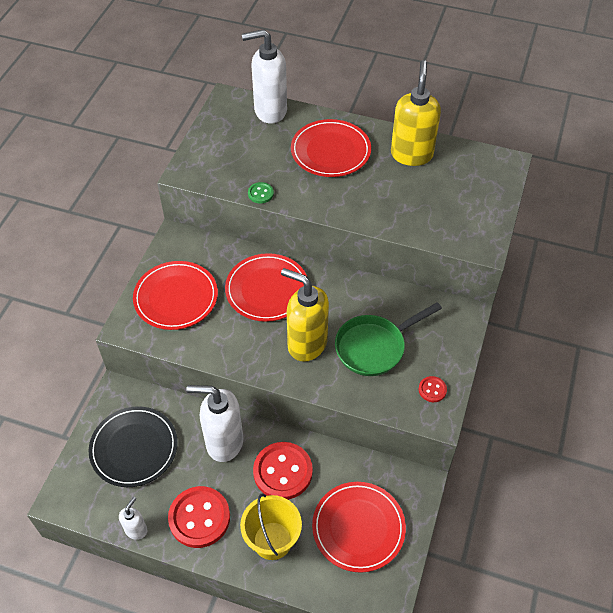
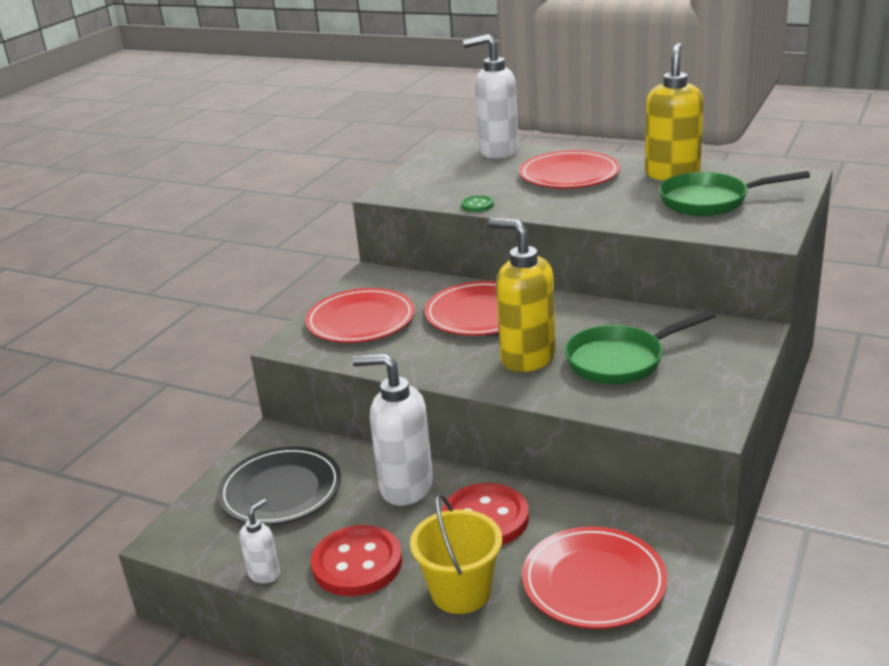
camera: 10 degrees right, 25 degrees down
red button [419,376,447,402] -> none
none -> green pan [659,171,810,216]

